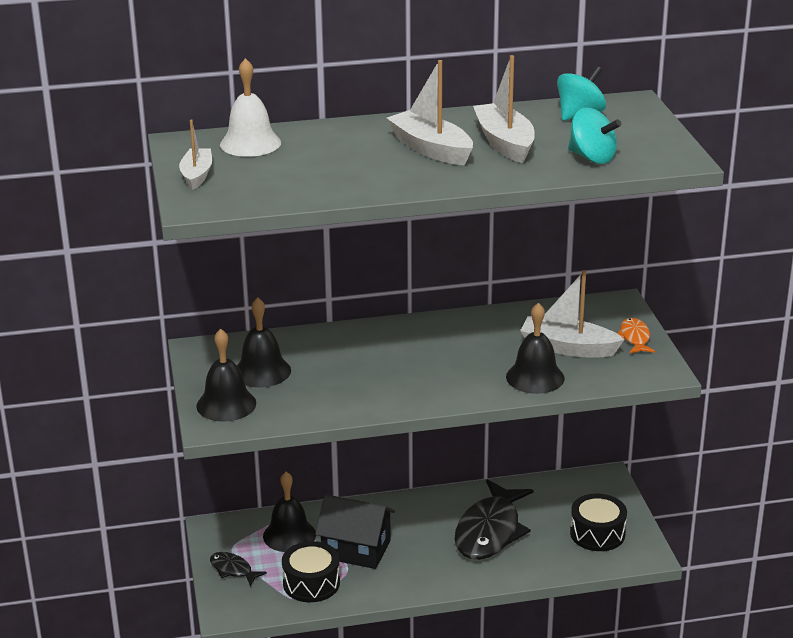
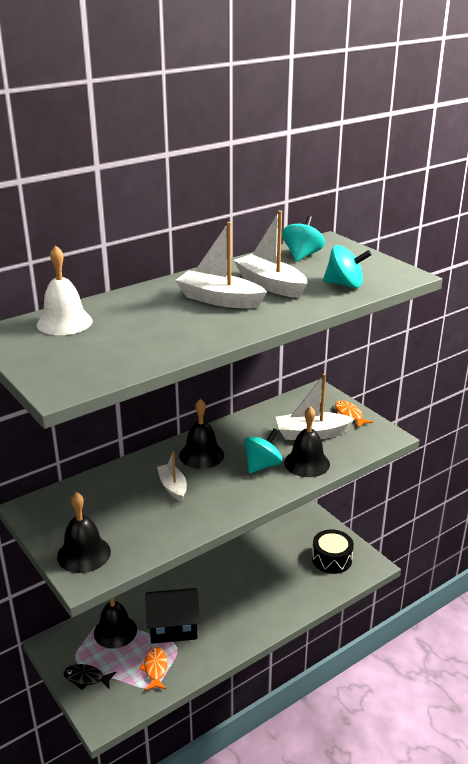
camera: 25 degrees left, 0 degrees up
white boat [179,119,212,190] -> white boat moved to [157,451,187,501]
black bell [237,297,291,387] -> black bell moved to [179,399,224,469]
black drum [282,541,340,602] -> orange fish [139,647,167,691]
black fish [455,479,534,560] -> none
none -> turquoise spinning top [244,428,282,473]

